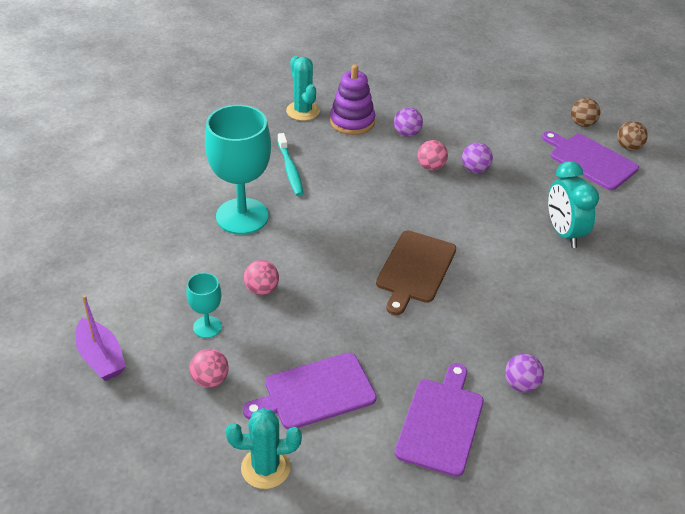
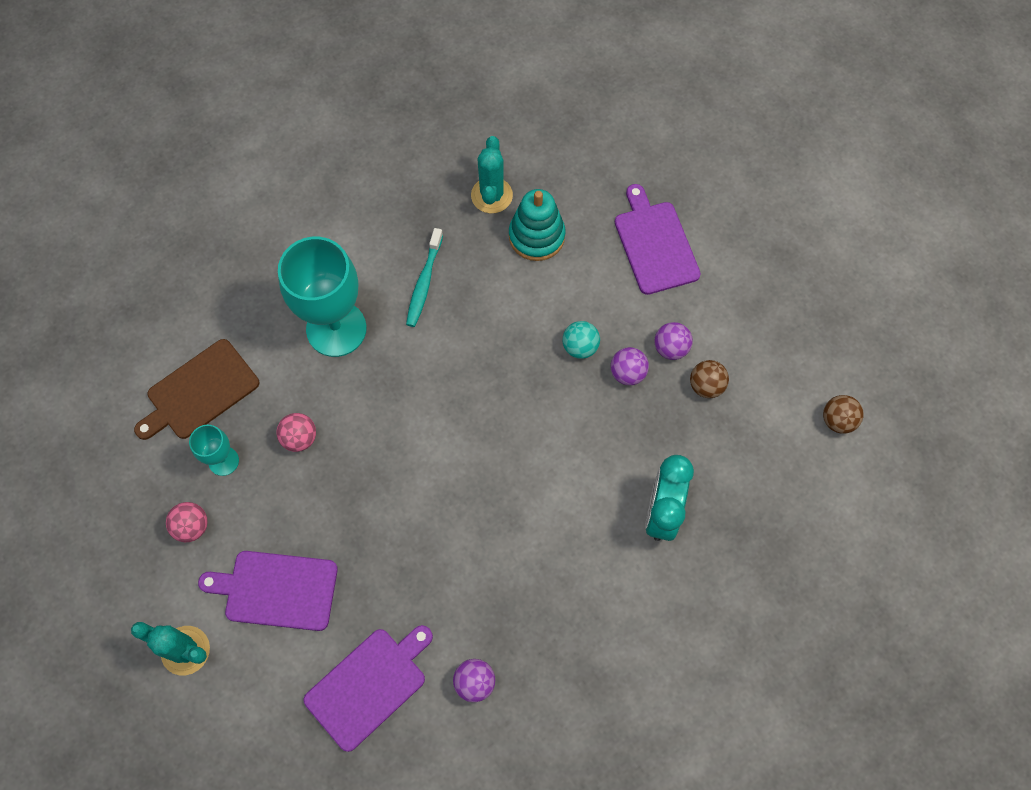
camera: 30 degrees right, 25 degrees up
purple boat [76,295,126,381] -> none
purple stacking toy [330,64,375,135] -> turquoise stacking toy [509,189,566,261]
brown cutting board [376,230,456,315] -> brown cutting board moved to [134,339,259,440]
purple ball [394,107,423,137] -> purple ball moved to [654,322,693,360]
pink ball [417,140,448,171] -> turquoise ball [563,321,600,359]
purple cutting board [542,131,639,190] -> purple cutting board moved to [615,184,701,295]
brown ball [571,98,600,127] -> brown ball moved to [690,360,729,398]

